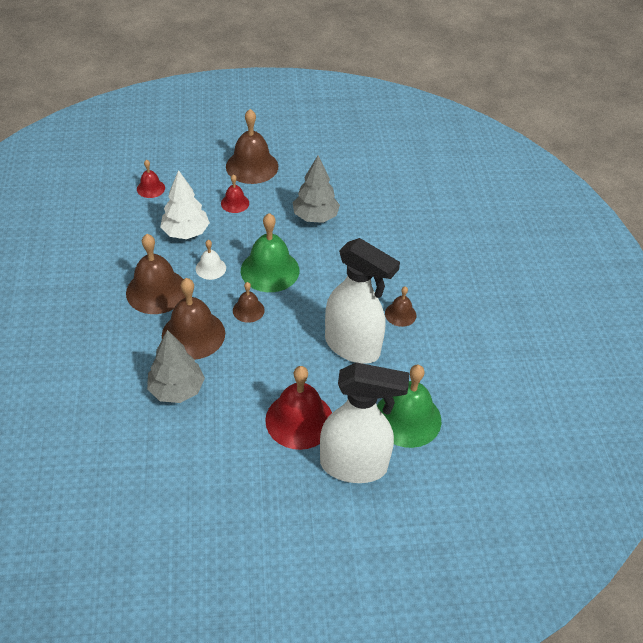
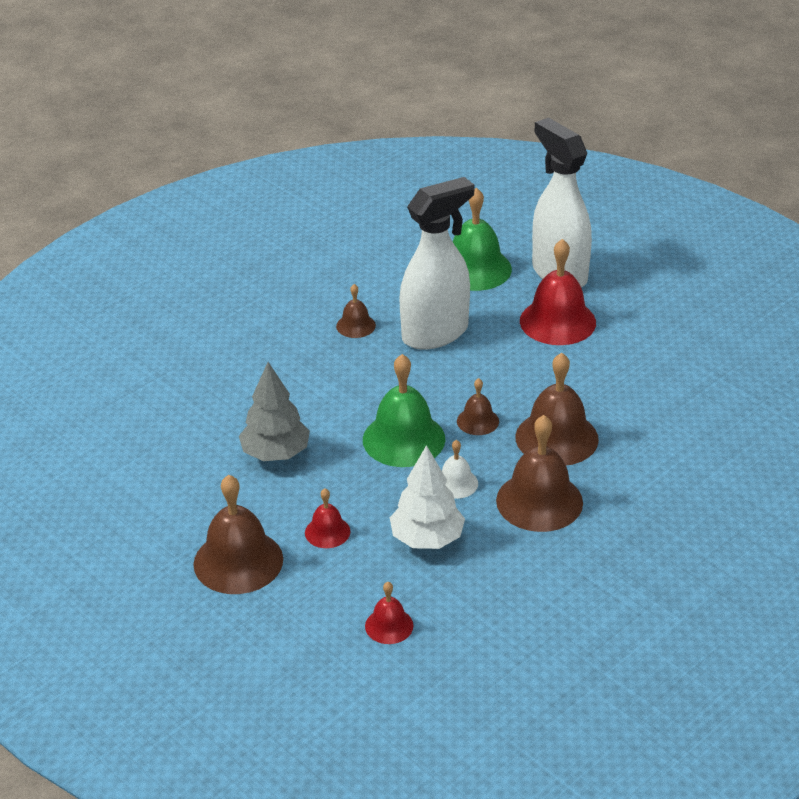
camera: 125 degrees left, 10 degrees down
grey tree [147,330,205,403] -> none
white spray bottle [325,238,400,364] -> white spray bottle turned 60 degrees clockwise [400,177,474,350]

